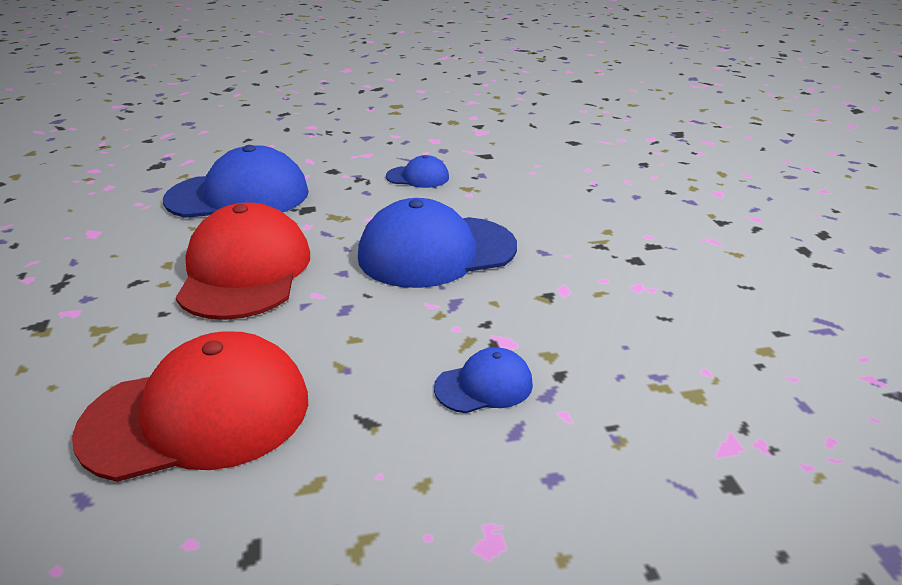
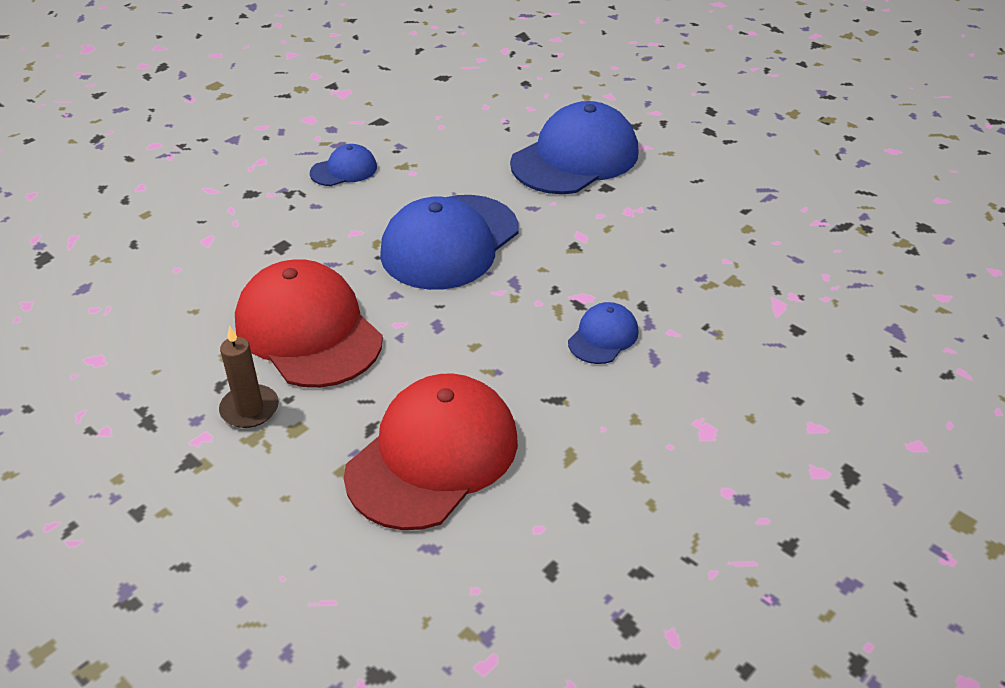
camera: 35 degrees left, 10 degrees up
blue cap [163,145,309,218] -> blue cap moved to [510,101,639,194]
none -> brown candle [219,325,279,428]

